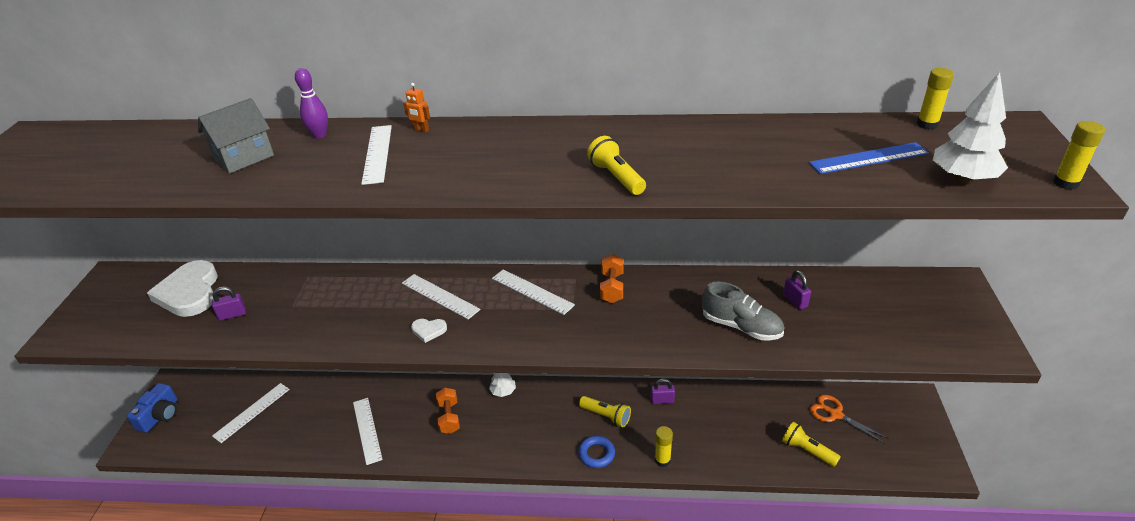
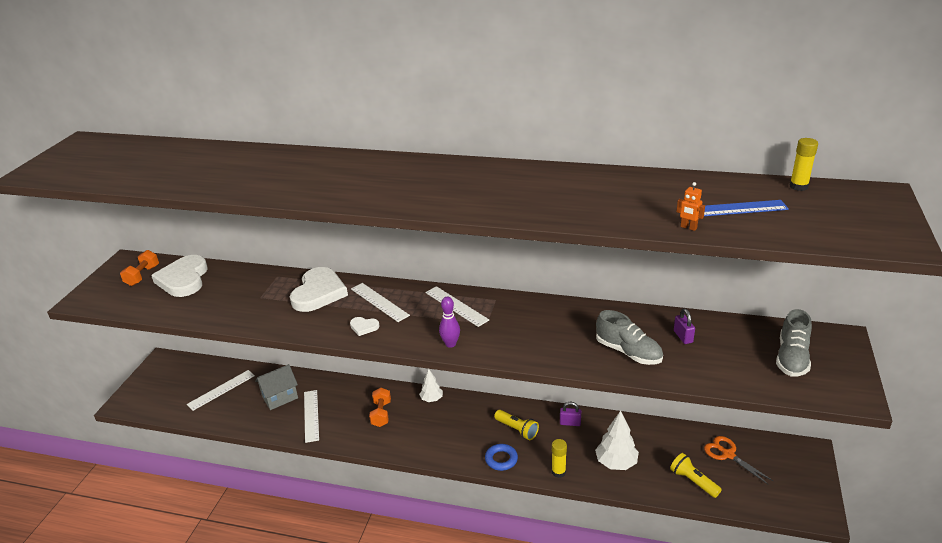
camera: 10 degrees right, 5 degrees down
blue camera [127,383,177,433] -> none
grey house [198,98,274,173] -> grey house moved to [255,364,298,410]
purple padlock [212,287,246,321] -> none
purple bowling pin [295,68,328,138] -> purple bowling pin moved to [439,297,460,348]
white ruler [361,125,392,185] -> none
orange robot [403,83,430,132] -> orange robot moved to [676,182,705,231]
yellow flashlight [587,136,646,195] -> none
orange dumbbell [600,254,623,303] -> orange dumbbell moved to [120,250,159,286]
white tree [933,72,1008,183] -> white tree moved to [595,411,639,470]
yellow glue stick [1053,121,1105,190] -> none
none -> white heart [290,267,348,312]
none -> grey shoe [776,309,812,377]

